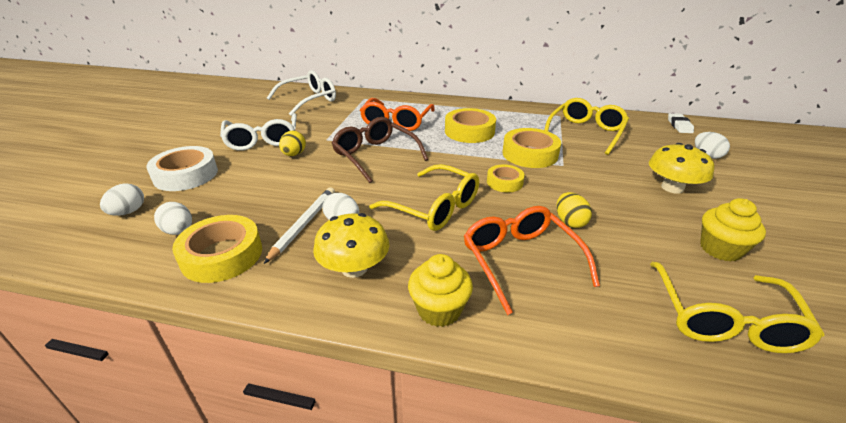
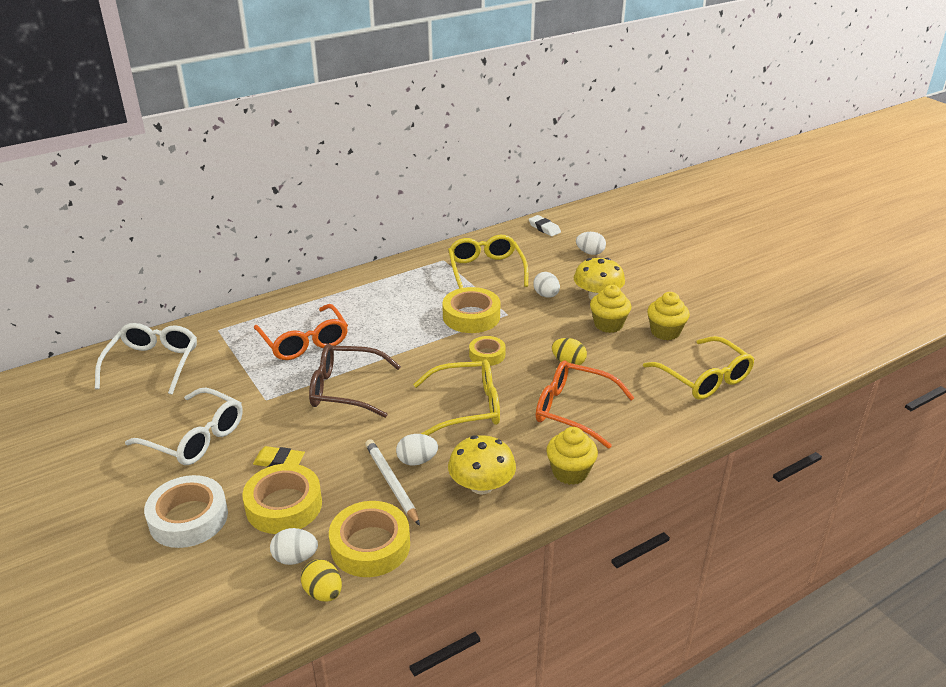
camera: 45 degrees left, 0 degrees up
white egg [100,183,144,216] -> white egg moved to [533,272,560,298]
yellow egg [279,130,306,156] -> yellow egg moved to [301,559,342,602]
yellow tape [445,108,496,143] -> yellow tape moved to [242,463,322,534]
none -> yellow eraser [253,446,305,467]
none -> yellow cupcake [590,285,631,333]

